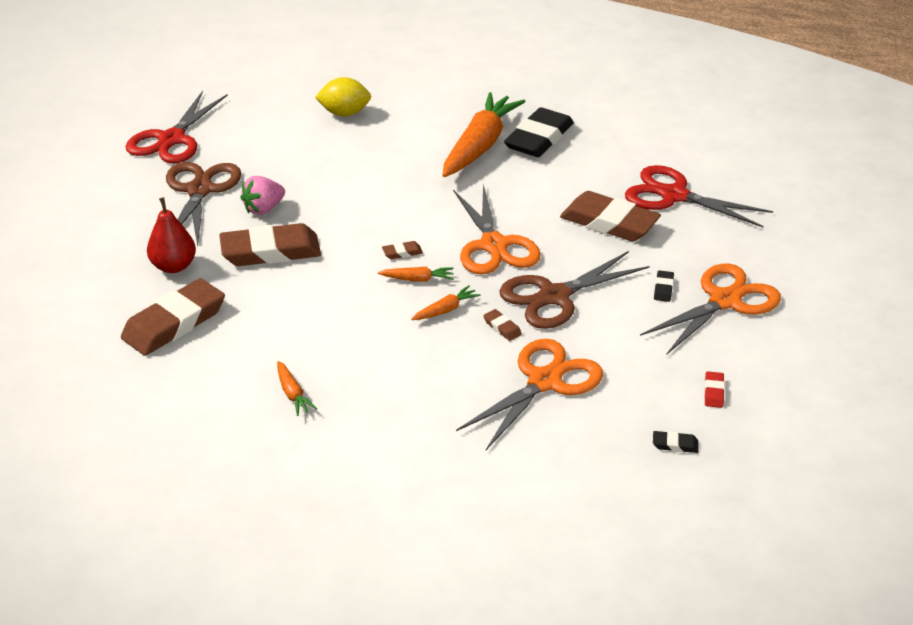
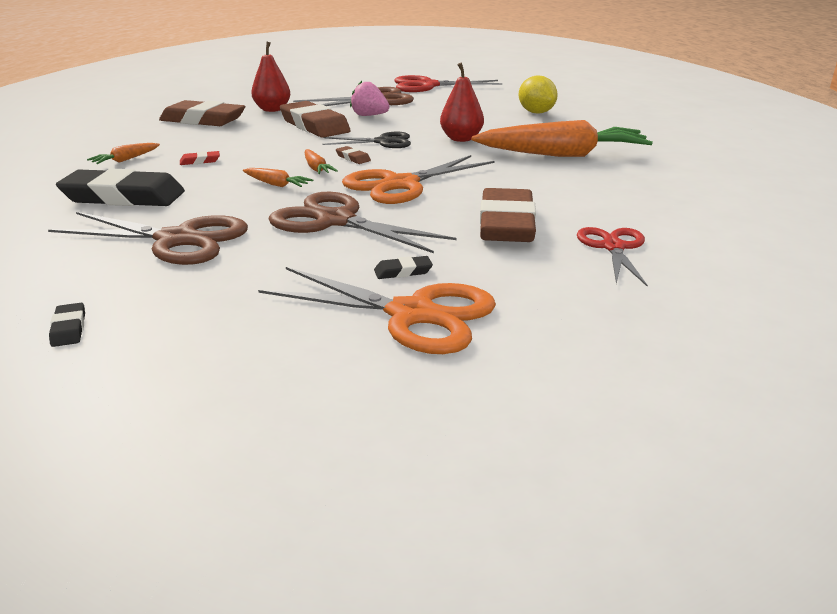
camera: 65 degrees right, 10 degrees down
orange scissors [456,339,603,450] -> brown scissors [48,212,248,265]
brown eraser [483,309,522,341] -> none
black eraser [504,107,574,157] -> black eraser moved to [56,169,185,206]
red scissors [625,165,773,227] -> red scissors [577,227,648,287], size x0.63
red eraser [704,371,725,408] -> red eraser moved to [180,151,220,165]
none -> black scissors [323,132,411,148]
none -> red pear [440,63,484,142]

